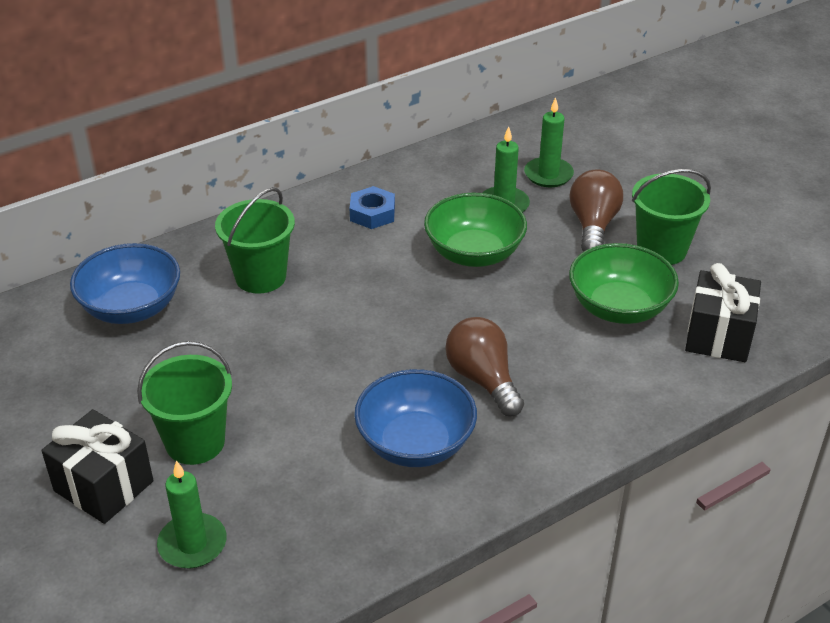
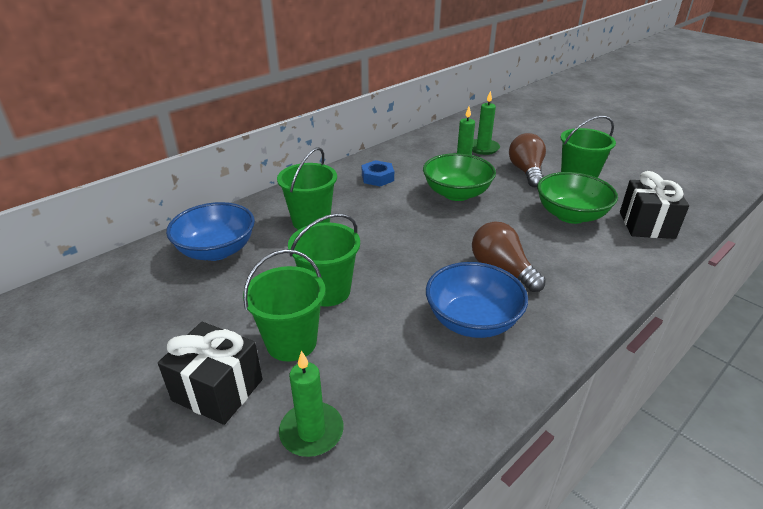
camera: 10 degrees left, 5 degrees down
none -> green bucket [288,214,360,307]

